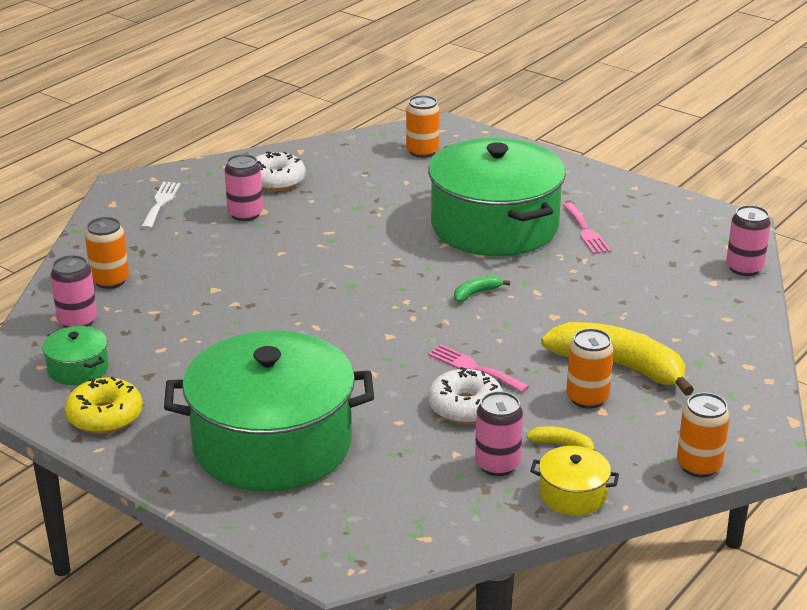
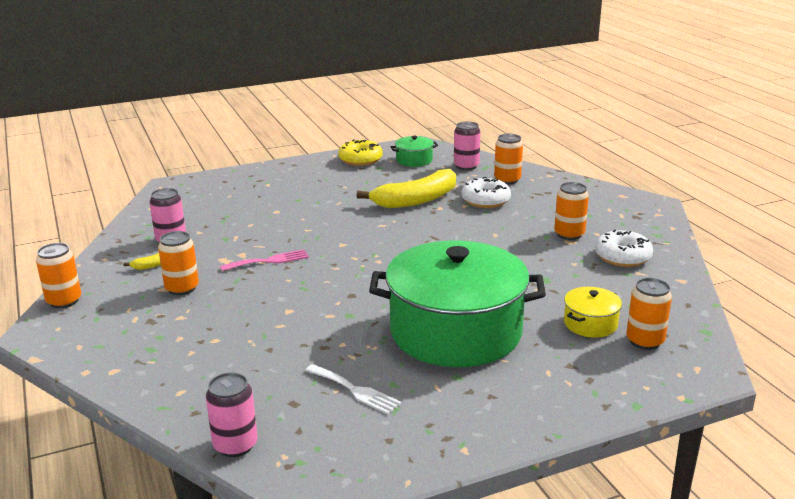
camera: 120 degrees right, 5 degrees down
white fork [141,182,180,229] -> white fork moved to [305,364,401,414]
green pot [164,331,374,492] -> none
pink can [224,154,263,221] -> orange can [554,182,589,240]
white donut [428,367,503,424] -> white donut moved to [461,177,511,208]
green banana [454,275,510,302] -> none
yellow pot [530,446,619,516] -> yellow pot moved to [564,287,622,338]
yellow banana [541,322,694,396] -> yellow banana moved to [357,169,456,208]
pink fork [563,203,611,254] -> none

